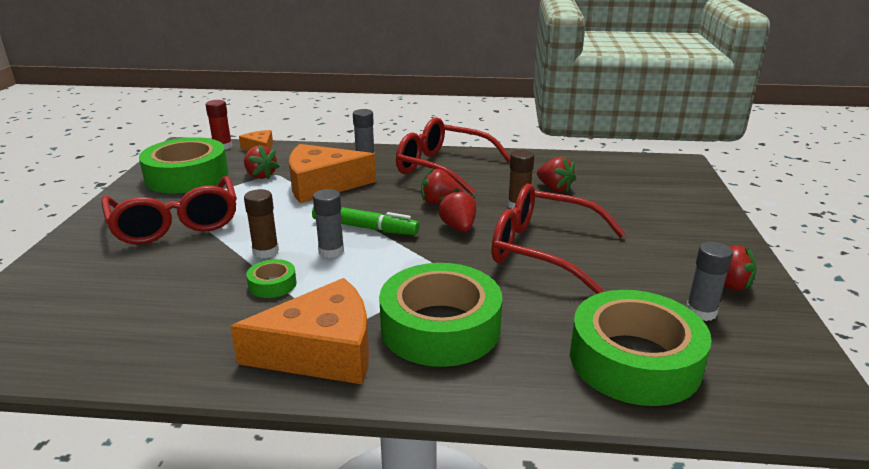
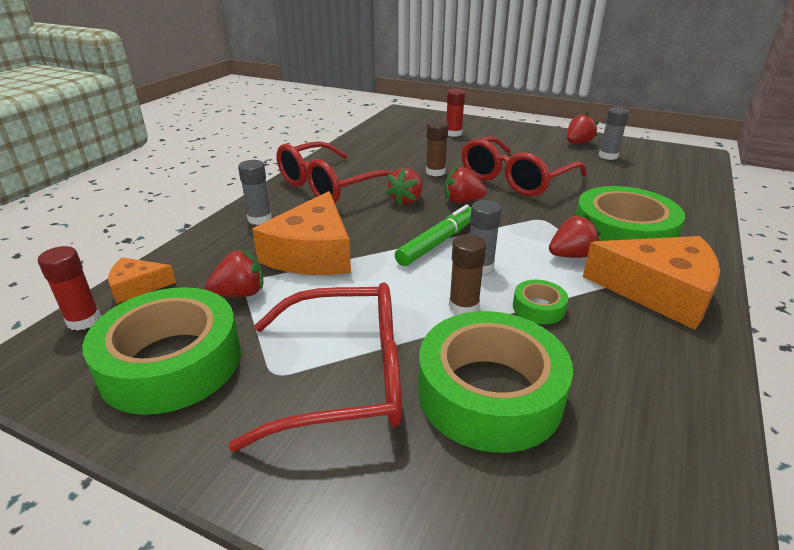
camera: 70 degrees left, 5 degrees up
orange cheese [230,278,369,385] -> orange cheese turned 105 degrees clockwise [583,236,720,330]
red strawberry [537,157,576,192] -> red strawberry moved to [549,214,600,258]
green tape [570,290,712,406] -> green tape moved to [418,311,573,453]
none -> red glue stick [446,89,465,137]

